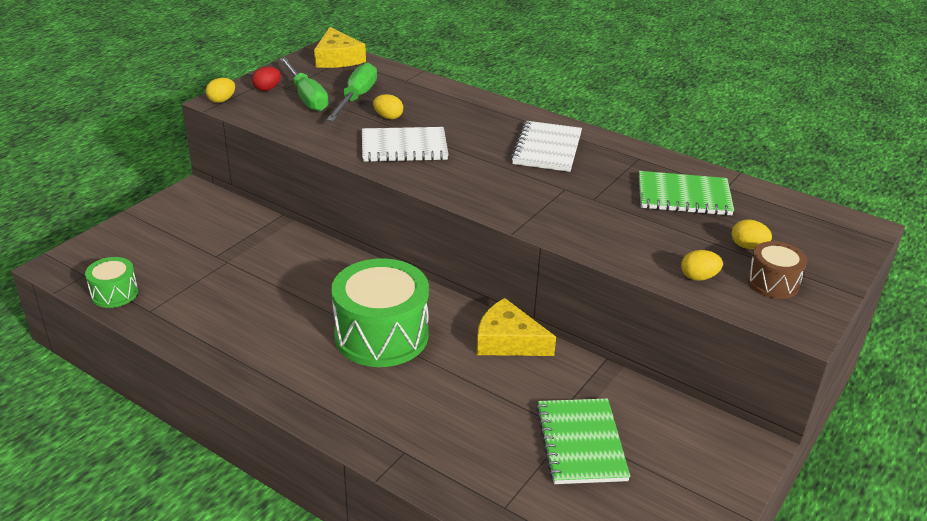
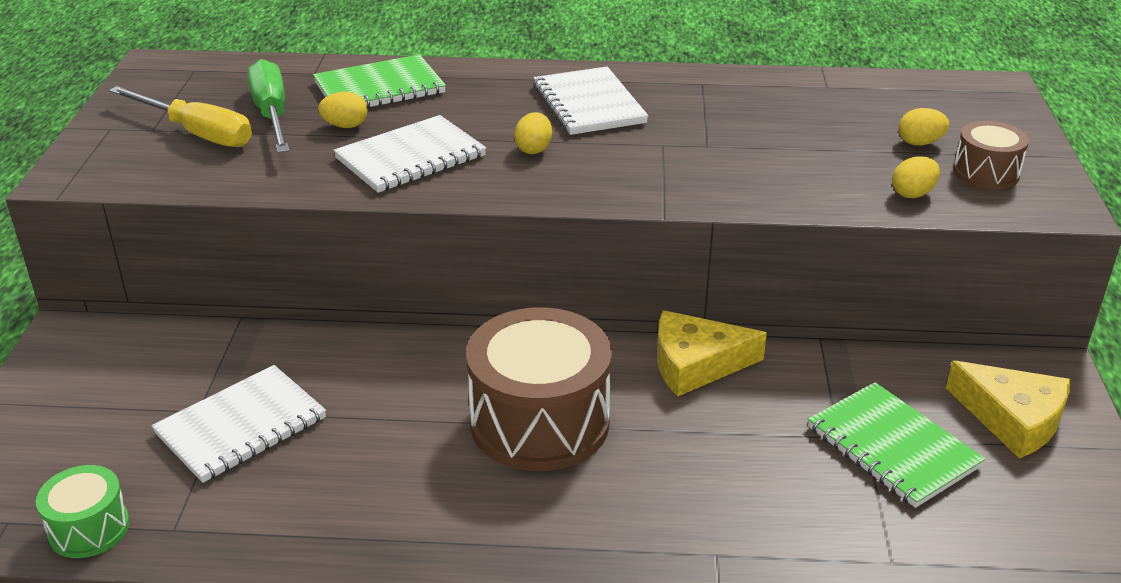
camera: 30 degrees left, 0 degrees up
yellow egg [206,78,235,103] -> yellow egg moved to [514,112,552,154]
red egg [252,67,281,91] -> none
green screwdriver [279,57,328,112] -> yellow screwdriver [109,86,252,147]
yellow cheese [314,27,366,68] -> yellow cheese moved to [946,361,1070,459]
green drum [331,258,429,367] -> brown drum [466,307,612,471]
green notebook [639,171,734,216] -> green notebook moved to [313,54,446,108]
none -> white notebook [152,365,326,483]

